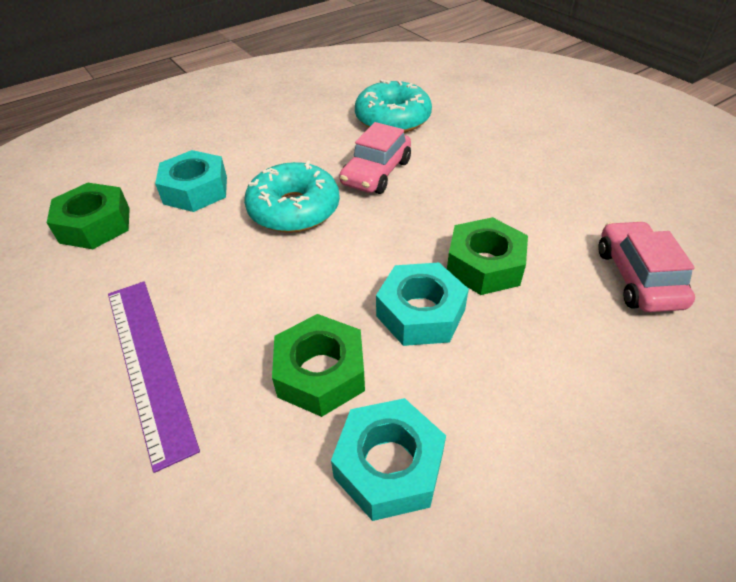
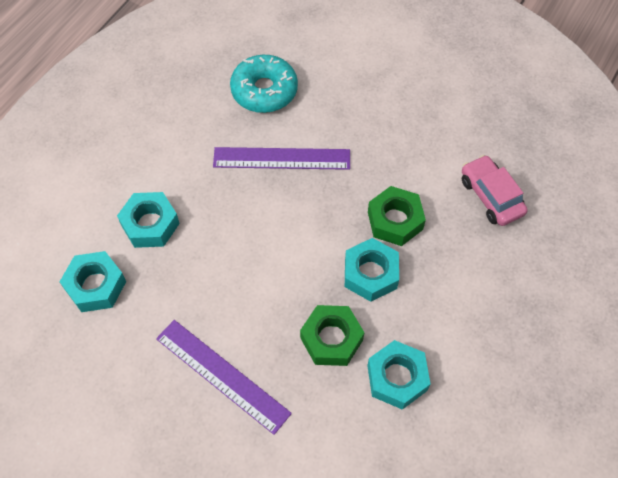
camera: 25 degrees left, 15 degrees up
green nut [47,183,130,249] -> turquoise nut [60,251,126,312]
turquoise donut [244,161,340,233] -> none
pink car [339,122,411,194] -> purple ruler [213,147,350,170]

